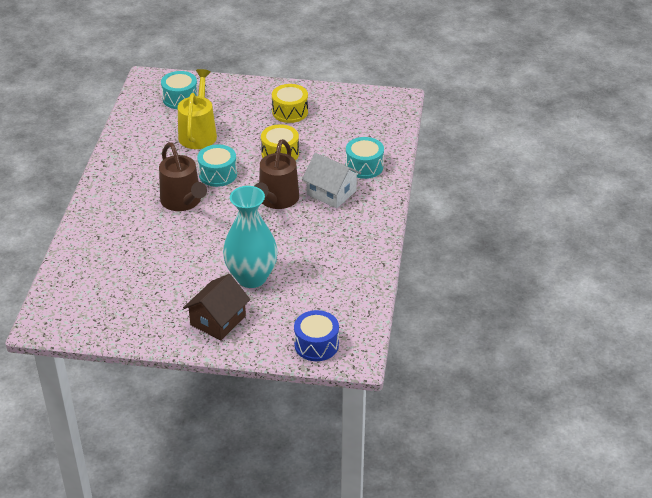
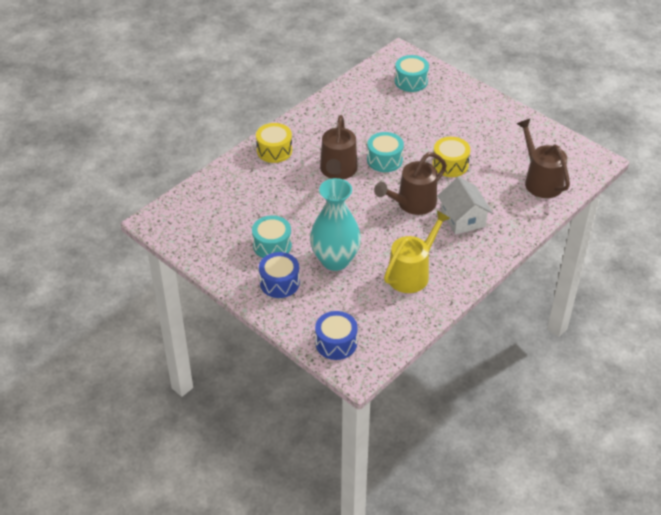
camera: 35 degrees right, 5 degrees up
yellow watering can [178,69,217,149] -> yellow watering can moved to [384,210,450,293]
brown house [183,274,250,340] -> blue drum [259,252,300,298]
yellow drum [272,84,308,123] -> yellow drum moved to [256,123,292,163]
turquoise drum [346,137,384,179] -> turquoise drum moved to [252,215,292,258]
none -> brown watering can [517,119,570,198]

